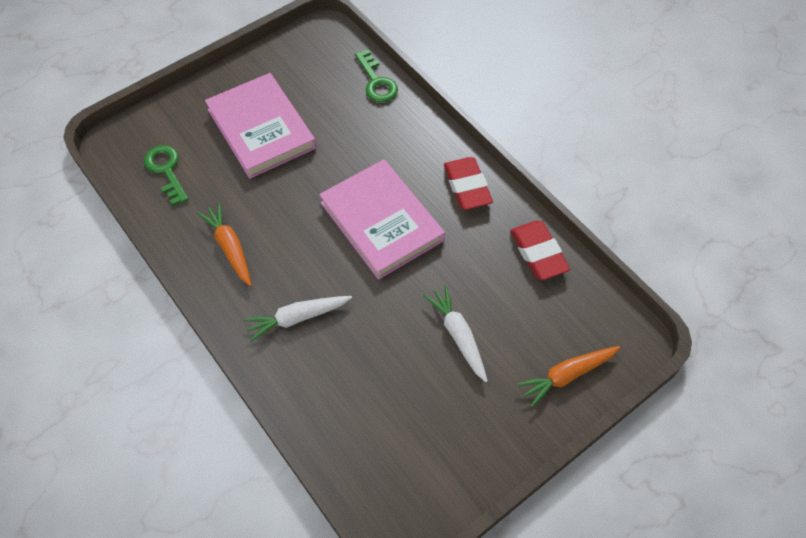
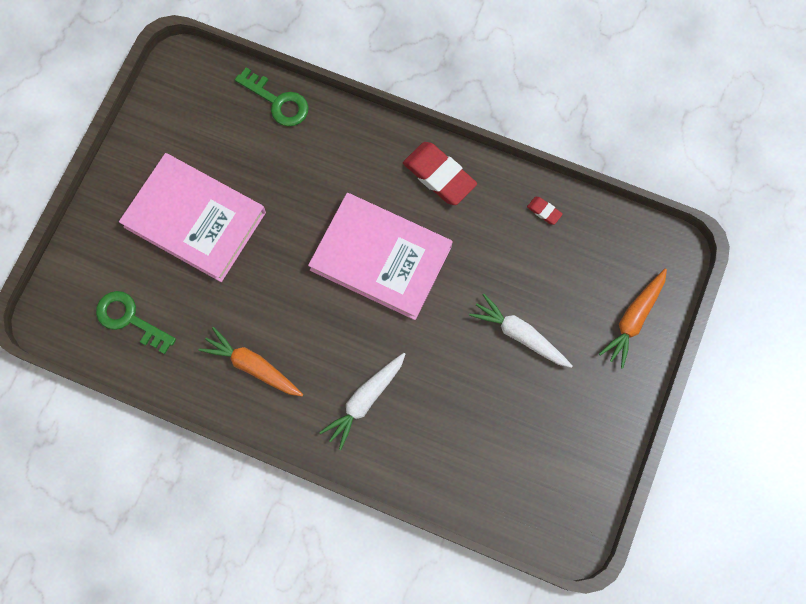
camera: 30 degrees left, 15 degrees up
red eraser [510,221,570,280] -> red eraser [527,197,563,225], size x0.45

